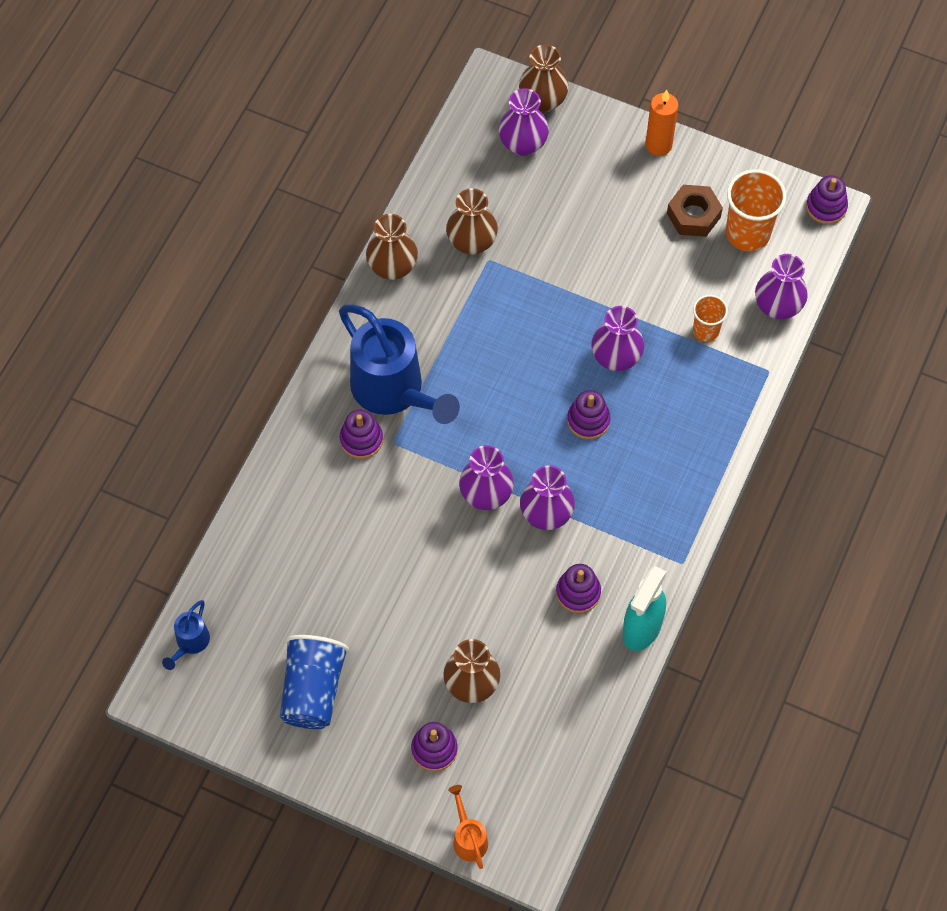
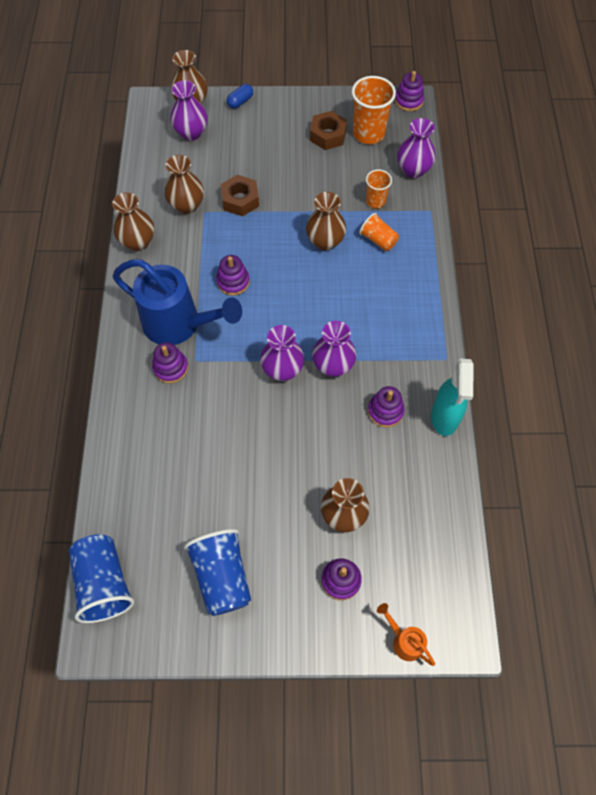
camera: 25 degrees left, 0 degrees up
blue watering can [162,600,210,670] -> blue cup [69,534,134,623]
purple stacking toy [567,390,611,440] -> purple stacking toy moved to [216,255,250,296]
purple vase [591,306,644,371] -> brown vase [306,192,346,250]
orange candle [645,90,678,156] -> none
none -> brown nut [221,175,259,216]
none -> blue capsule [227,84,253,109]
none -> orange cup [359,213,399,251]

